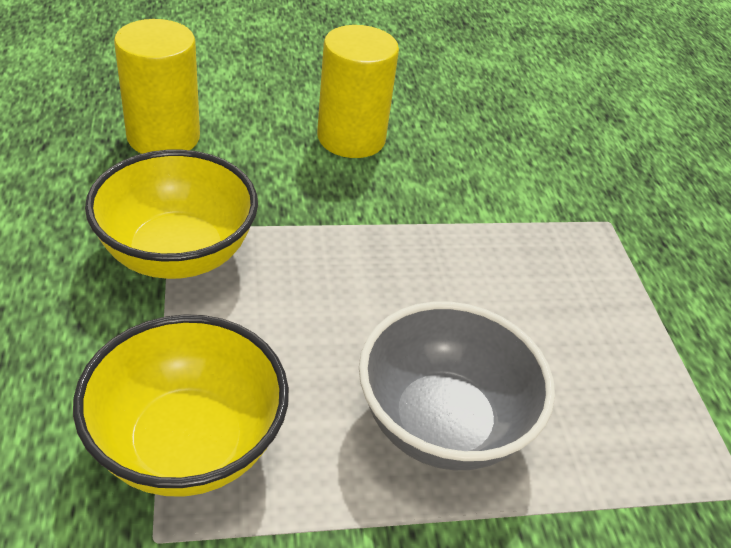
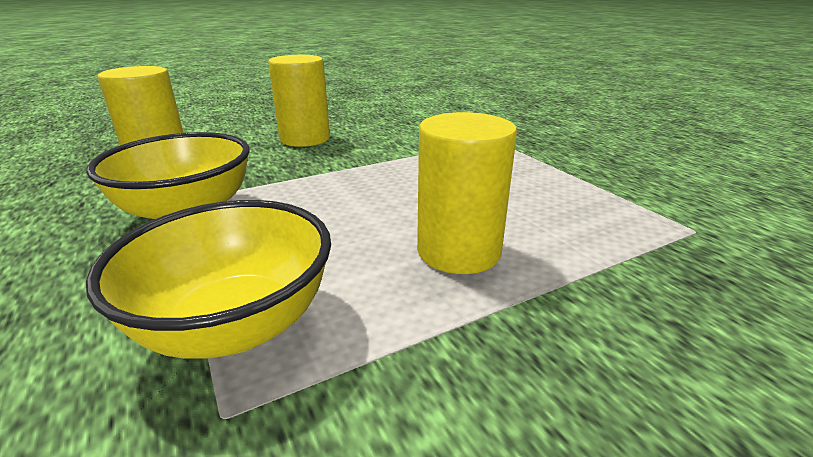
camera: 15 degrees left, 15 degrees down
grey bowl [359,302,555,470] -> yellow cylinder [417,112,517,274]

